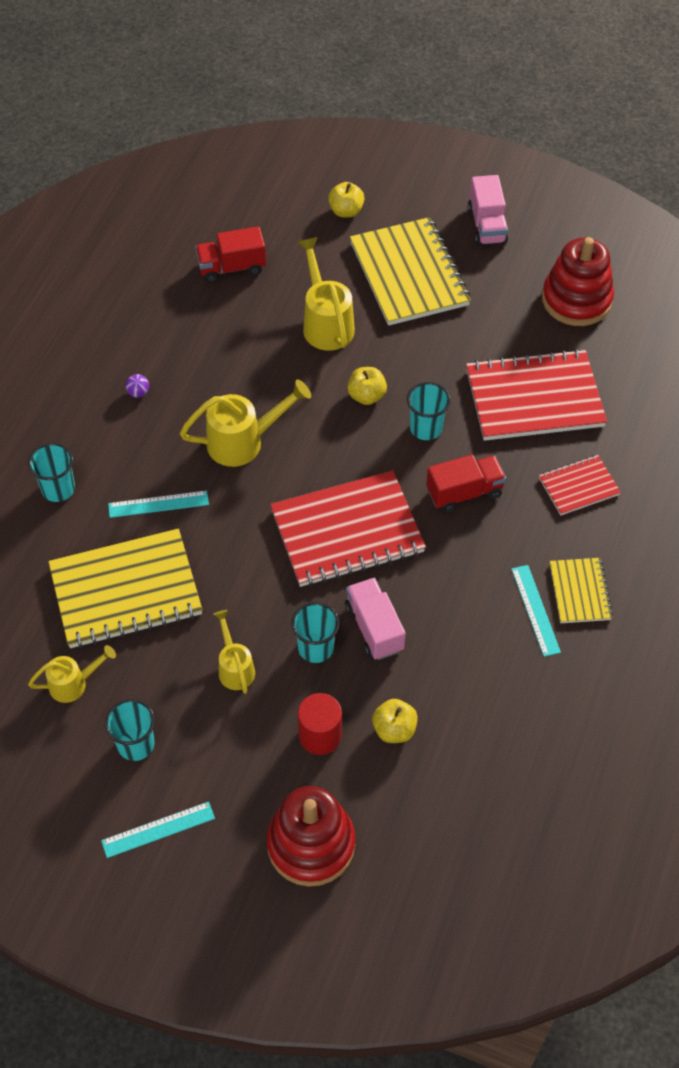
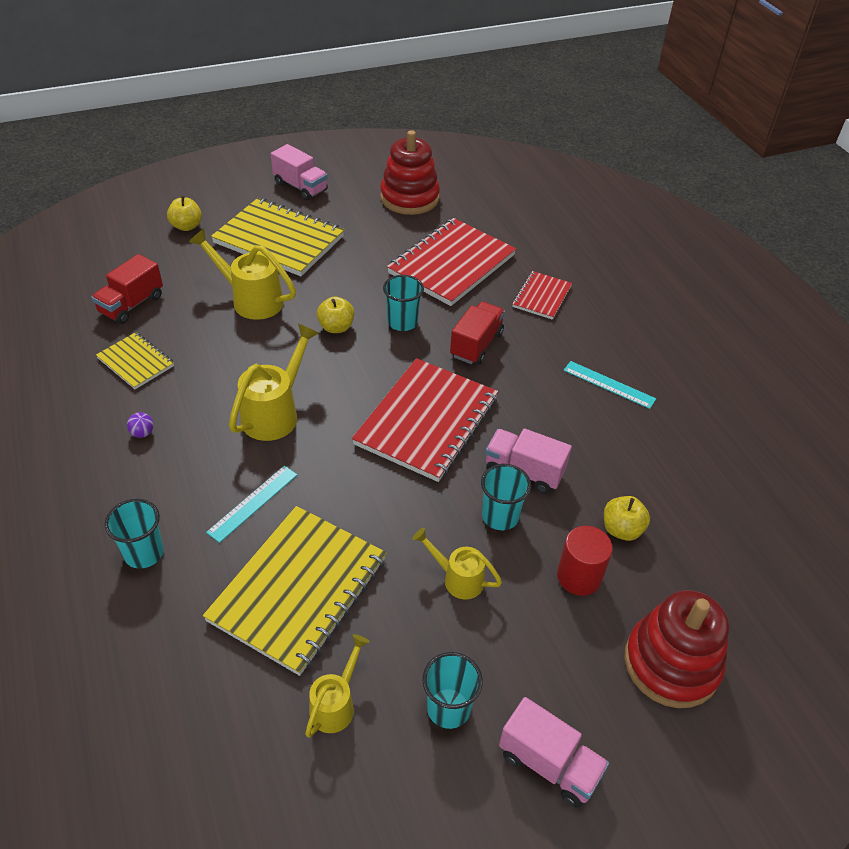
camera: 45 degrees left, 10 degrees down
turquoise ruler [101,802,215,858] -> pink truck [499,697,609,808]
yellow notebook [550,558,613,623] -> yellow notebook moved to [96,332,174,389]

